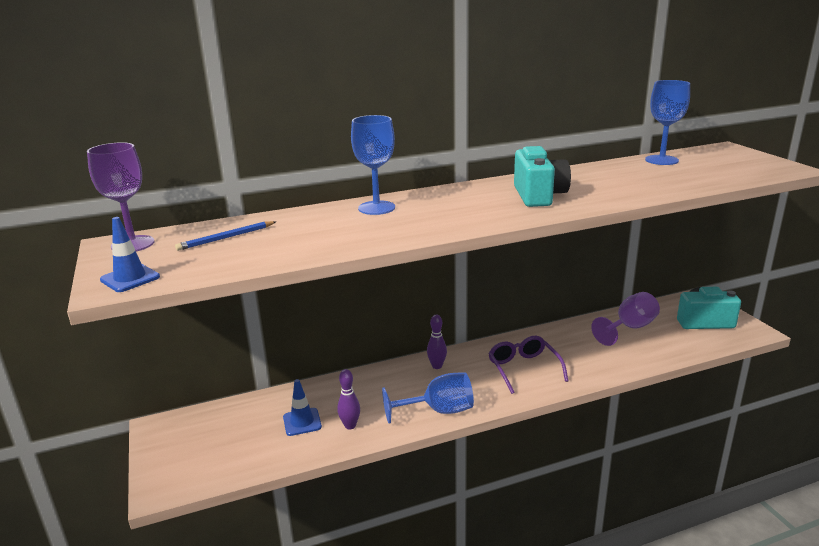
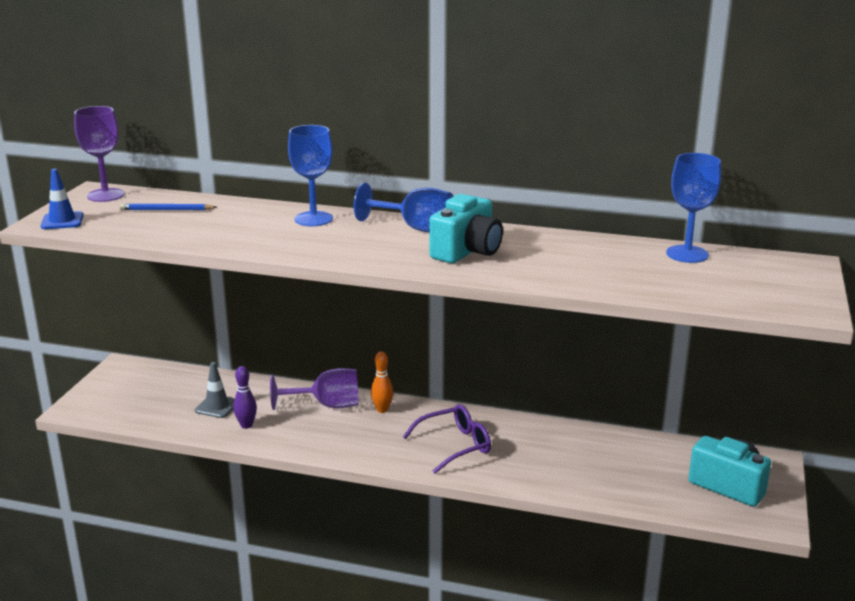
camera: 35 degrees right, 0 degrees up
blue traffic cone [283,379,322,436] -> grey traffic cone [195,362,235,418]
blue goblet [382,372,474,423] -> blue goblet moved to [354,183,454,233]
purple bowling pin [427,315,447,369] -> orange bowling pin [371,352,393,413]
purple glasses [488,336,568,394] -> purple glasses turned 45 degrees clockwise [403,404,491,474]
purple goblet [591,292,660,346] -> purple goblet moved to [270,368,358,410]

